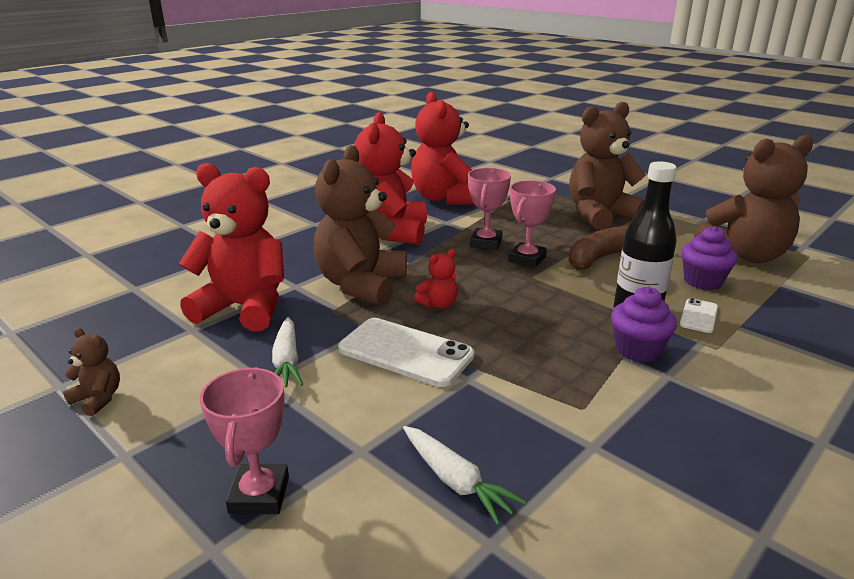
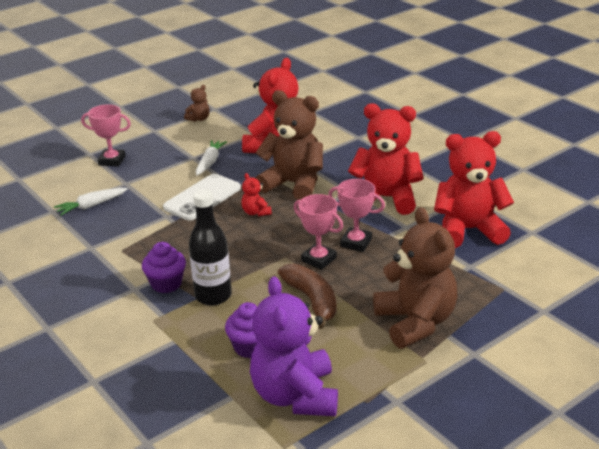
camera: 100 degrees right, 5 degrees up
white carrot [272,317,303,388] -> white carrot turned 105 degrees clockwise [196,140,227,175]
white phone [680,298,718,333] -> none
brown teddy bear [694,135,814,263] -> purple teddy bear [250,276,338,416]

